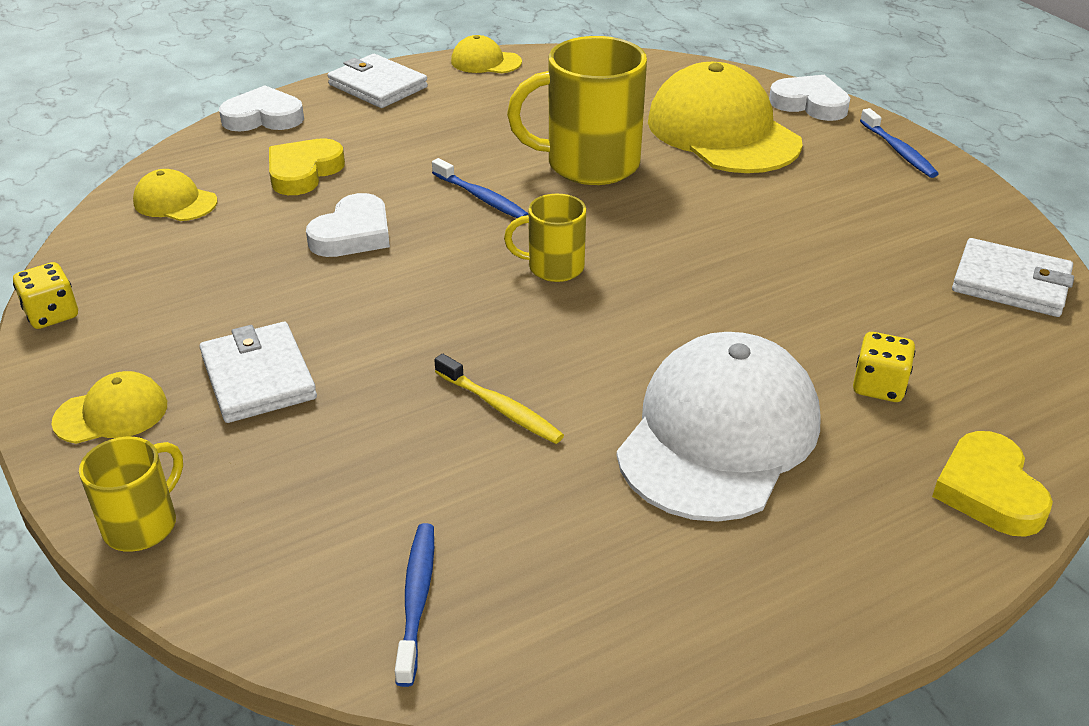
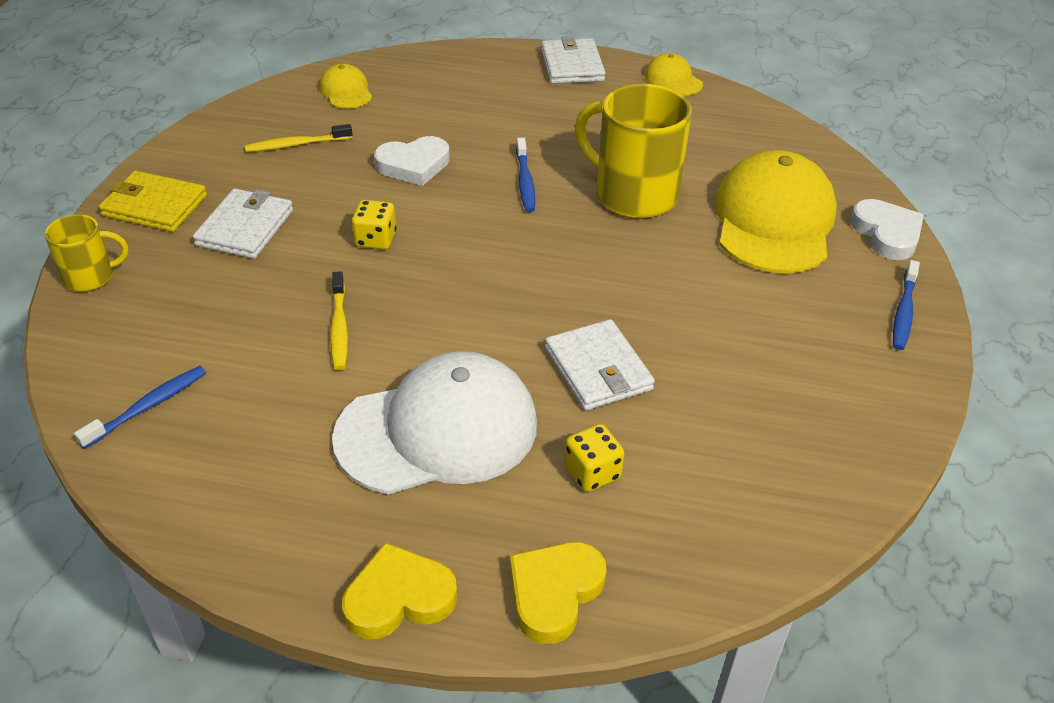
camera: 40 degrees right, 5 degrees up
yellow dice [13,262,78,329] -> yellow dice moved to [352,200,396,250]
yellow cap [51,371,167,444] -> yellow wallet [99,171,207,232]
white heart [219,86,304,131] -> none
yellow heart [269,138,345,195] -> yellow heart moved to [342,542,457,640]
yellow mug [504,194,586,282] -> none
white wallet [952,238,1074,317] -> white wallet moved to [545,319,655,410]
none -> yellow toothbrush [245,124,353,152]

